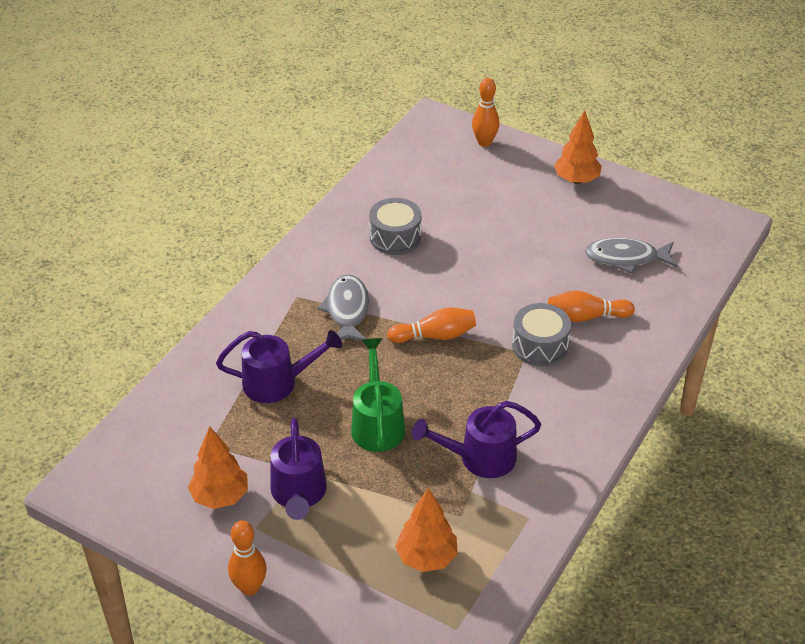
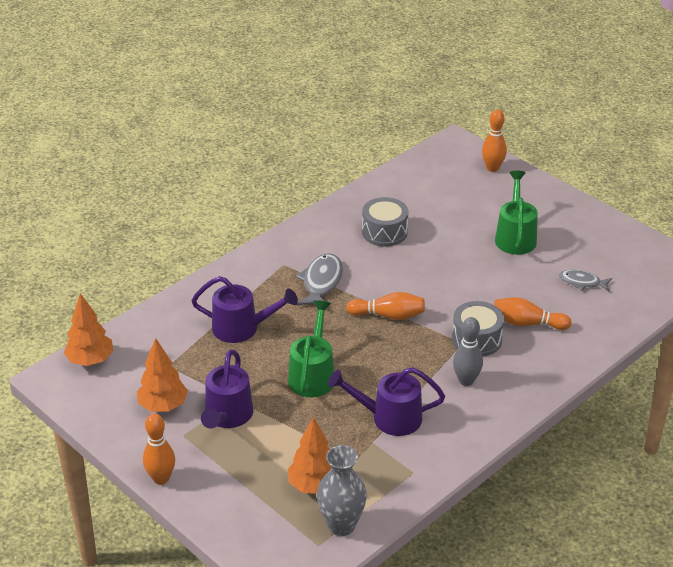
camera: 15 degrees right, 5 degrees down
orange tree [554,111,602,184] -> orange tree moved to [64,293,113,366]
grey fish [585,238,678,274] -> grey fish [559,270,612,291], size x0.63
none -> grey vase [317,445,367,536]
none -> grey bowling pin [453,317,483,386]
none -> green watering can [495,171,538,255]

